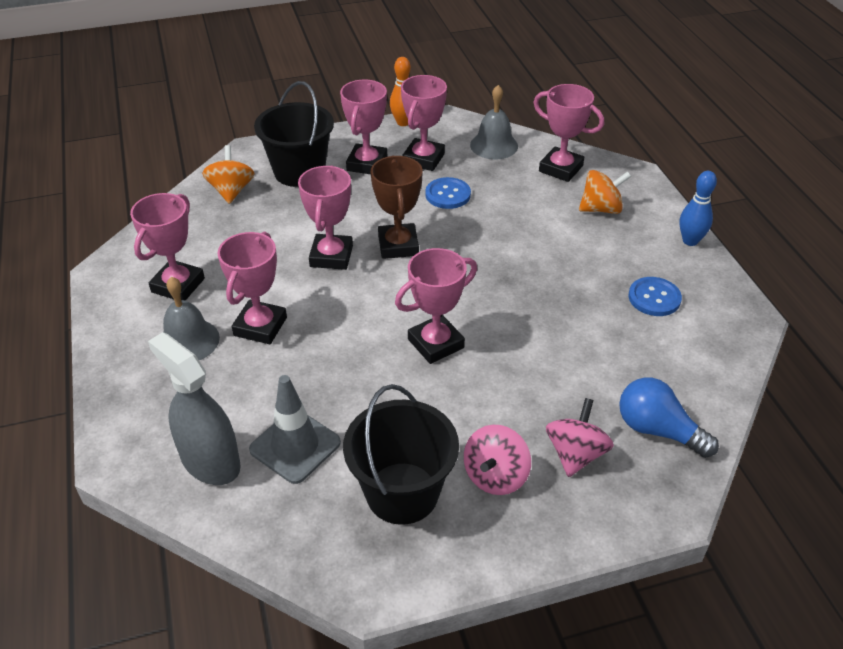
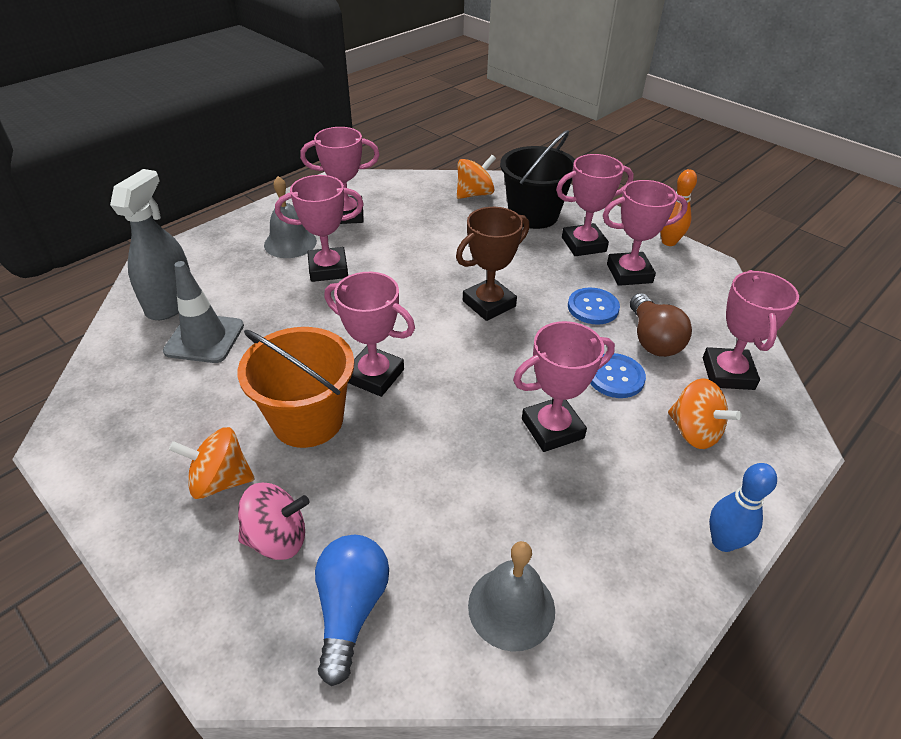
camera: 60 degrees right, 0 degrees up
pink trophy [298,165,353,270] -> pink trophy moved to [513,321,615,452]
black bucket [343,384,459,525] -> none
pink spinning top [464,425,531,495] -> orange spinning top [169,427,255,499]
grey bell [470,85,518,159] -> grey bell moved to [468,541,555,652]
blue button [628,277,682,316] -> blue button moved to [590,353,646,398]
none -> orange bucket [238,327,354,448]
none -> brown light bulb [630,293,692,357]

